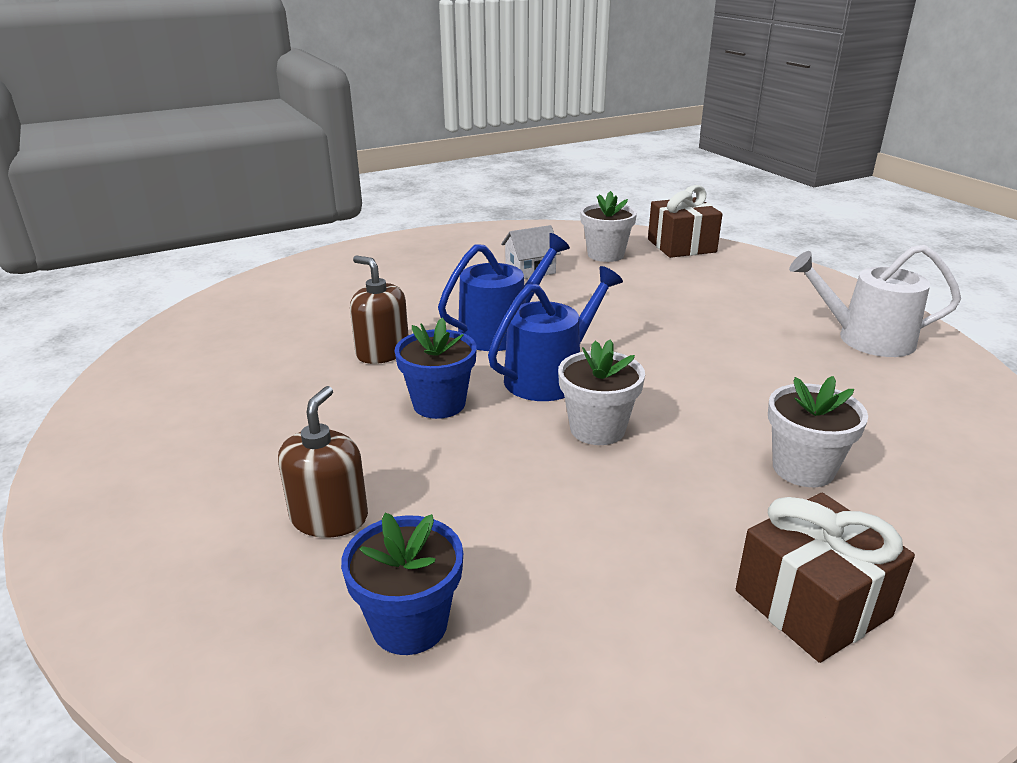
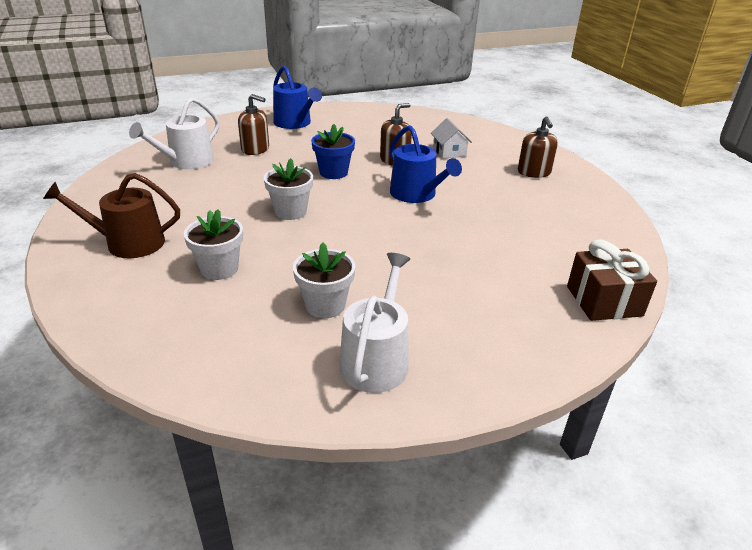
camera: 95 degrees right, 5 degrees up
blue flower pot [341,513,463,655] -> white watering can [129,97,219,169]
blue watering can [488,266,623,401] -> blue watering can moved to [273,65,322,129]
white house [501,225,561,279] -> white house moved to [431,118,472,159]
white flower pot [580,191,637,262] -> white flower pot moved to [293,243,355,318]
brown gift [736,493,915,663] -> brown watering can [43,173,180,258]
none -> brown soap dispenser [518,116,558,178]

